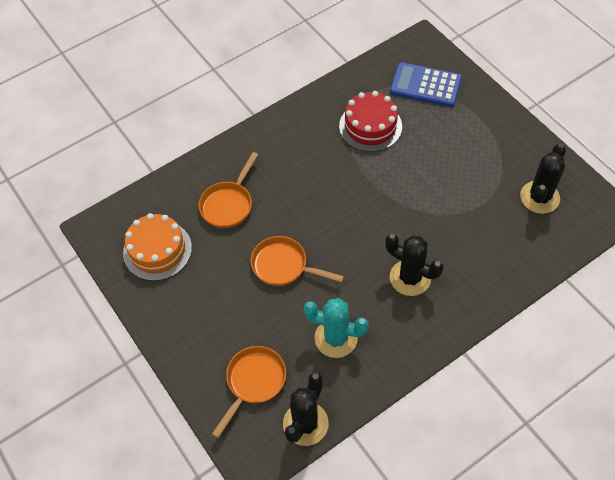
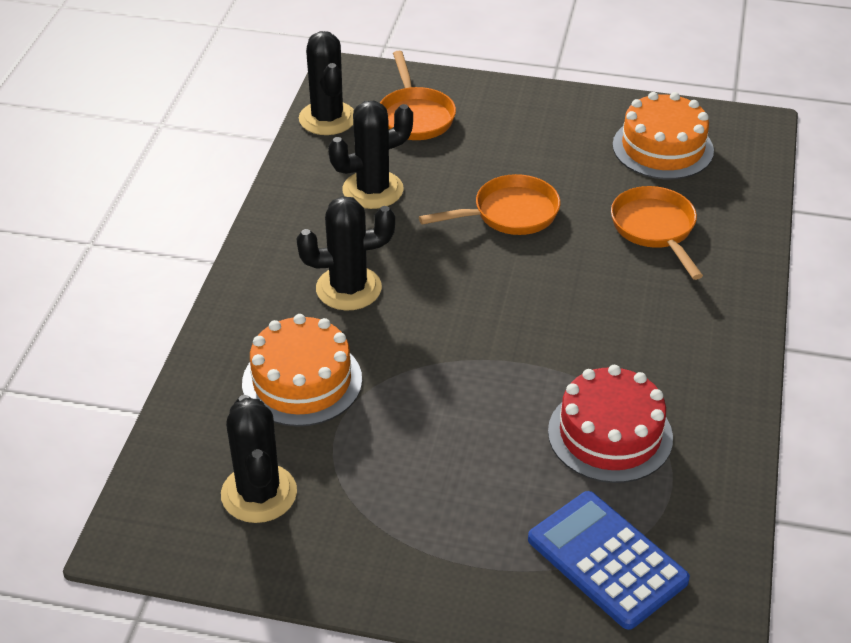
camera: 135 degrees right, 15 degrees down
turquoise cactus [303,298,369,358] -> black cactus [328,101,413,209]
blue calculator [390,62,462,107] -> blue calculator turned 105 degrees counterclockwise [528,491,690,630]
none -> orange cake [242,314,362,427]

